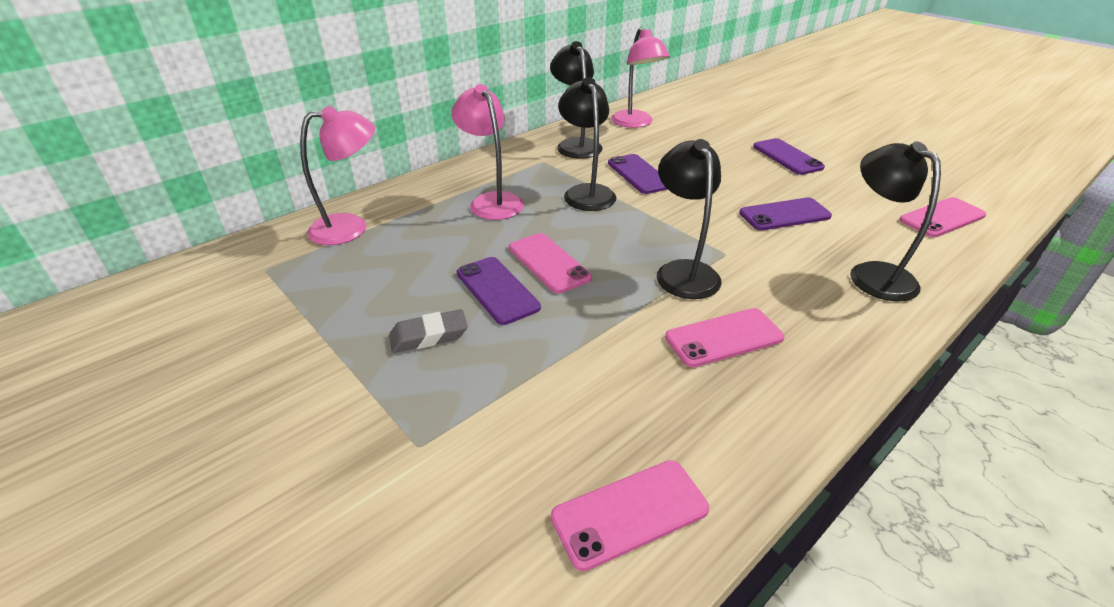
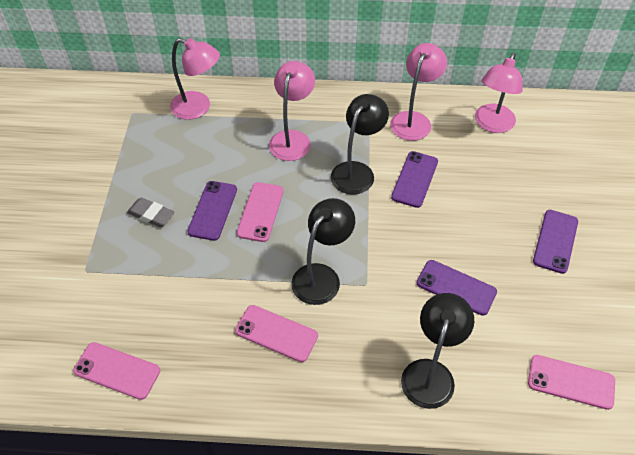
camera: 45 degrees right, 15 degrees up
black lamp [550,41,602,159] -> pink lamp [390,43,447,141]

